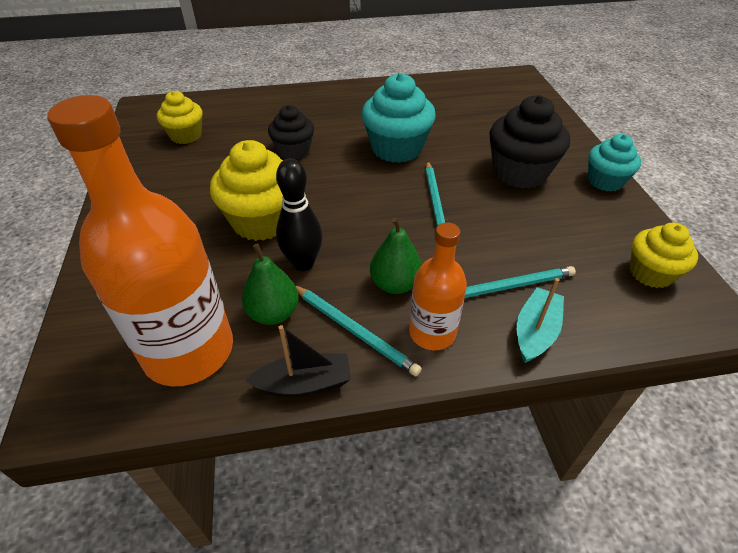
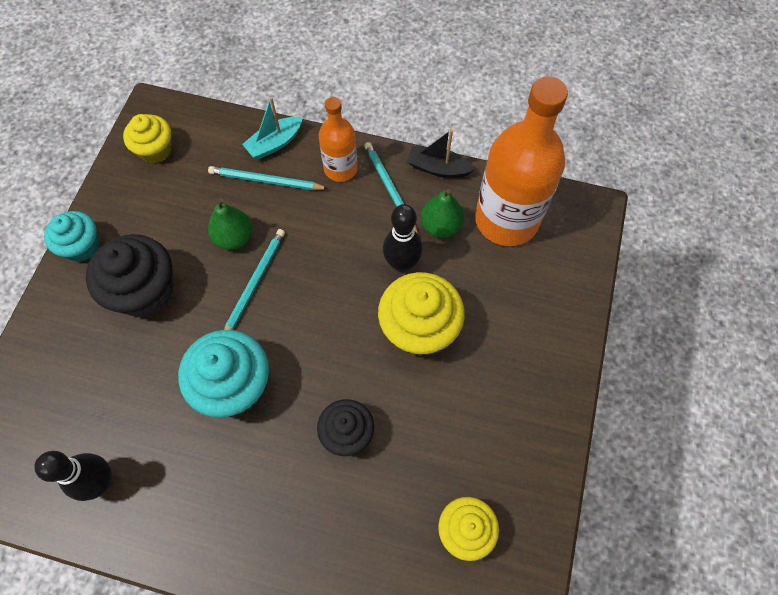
camera: 155 degrees left, 20 degrees up
green pear [370,217,422,294] -> green pear moved to [208,198,252,250]
none -> black bowling pin [34,451,113,501]

